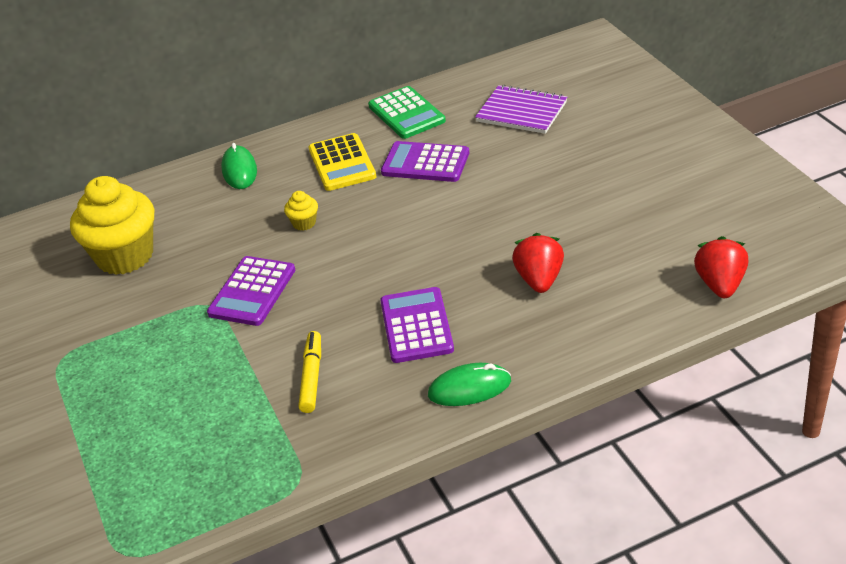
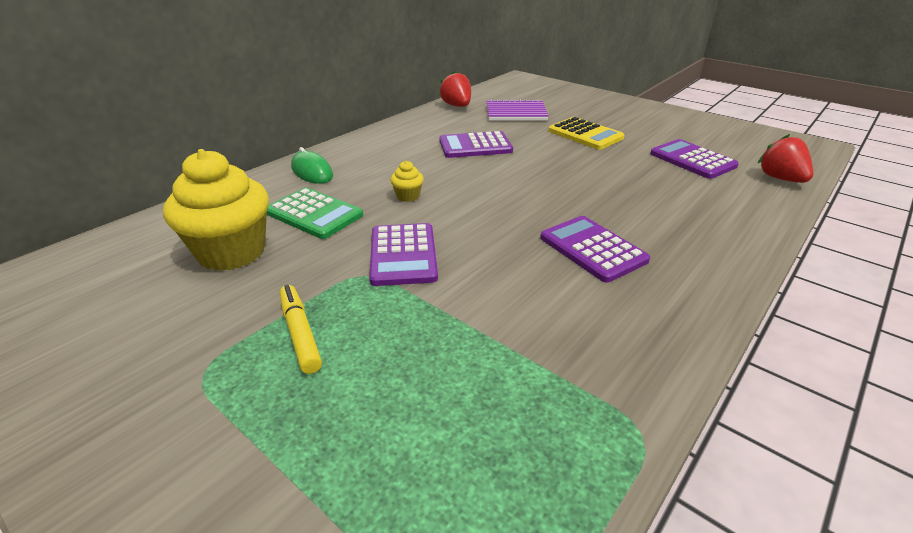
camera: 30 degrees left, 5 degrees down
yellow marker [298,331,321,413] -> yellow marker moved to [280,285,322,374]
yellow calculator [308,133,376,191] -> yellow calculator moved to [548,117,625,150]
green calculator [368,86,446,139] -> green calculator moved to [267,187,363,239]
green mouse [428,363,511,406] -> none
red strawberry [512,233,564,293] -> red strawberry moved to [439,71,471,107]
none -> purple calculator [650,139,739,179]

